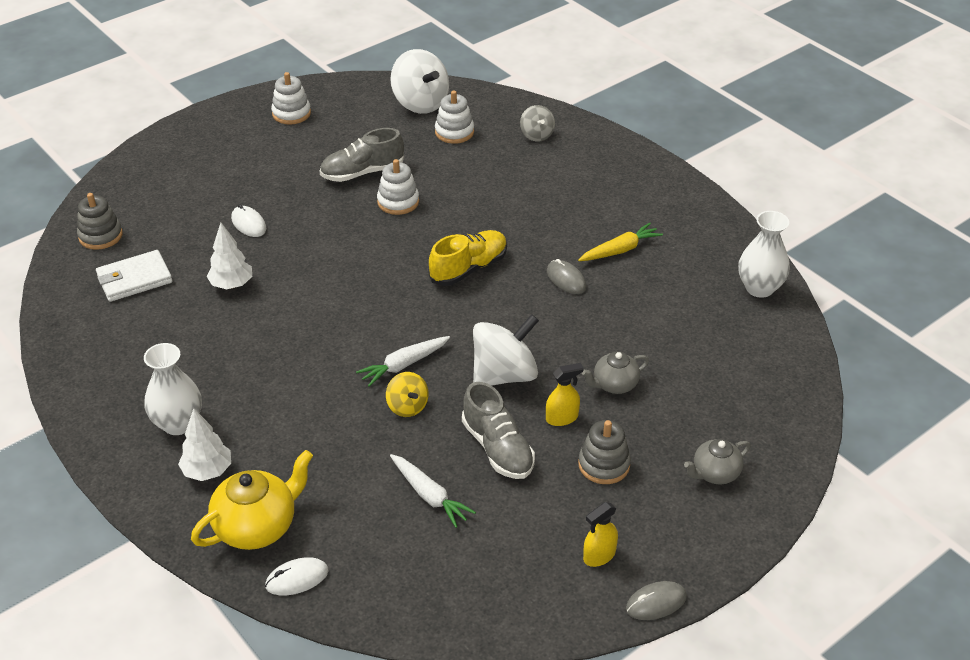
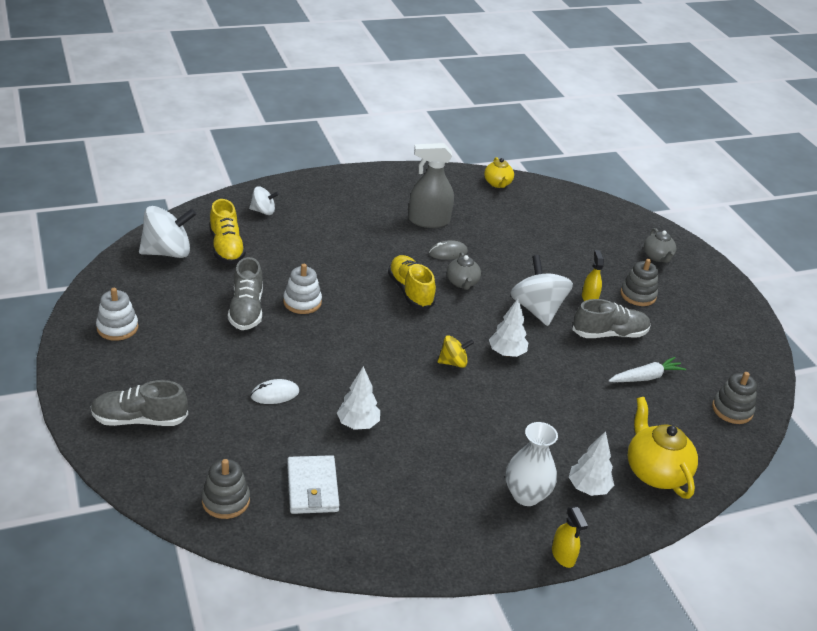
camera: 75 degrees left, 5 degrees down
white mouse [265,557,328,595] -> none
white carrot [356,336,450,387] -> white tree [489,299,528,357]
yellow spinning top [386,372,428,417] -> yellow spinning top moved to [438,335,474,368]
white stacking toy [435,91,474,144] -> yellow shoe [209,199,246,264]
grey spinning top [520,105,555,142] -> white spinning top [249,186,279,215]
yellow carrot [578,223,663,261] -> grey spray bottle [408,143,454,228]
grey teapot [582,352,649,394] -> grey teapot moved to [447,252,481,290]
yellow spray bottle [583,502,618,567] -> yellow spray bottle moved to [552,506,588,568]
grey mouse [626,581,687,620] -> none
white vase [738,211,790,298] -> yellow teapot [484,157,514,188]
none -> grey shoe [91,380,188,426]
none -> grey stacking toy [712,372,757,424]

